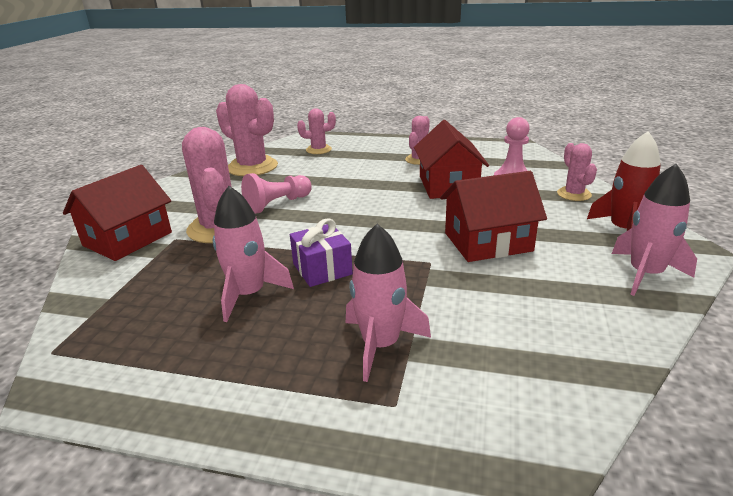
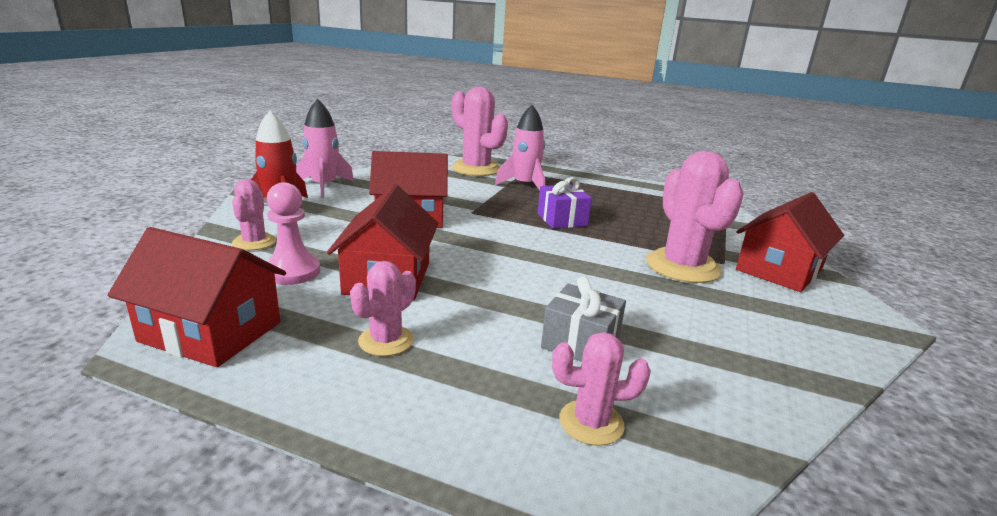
camera: 175 degrees left, 5 degrees down
pink rocket [213,186,294,322] -> none
pink cactus [216,84,278,176] -> pink cactus moved to [452,87,508,176]
pink pawn [241,173,312,214] -> none
none -> red house [107,227,286,367]
none -> grey gift [541,276,626,362]

